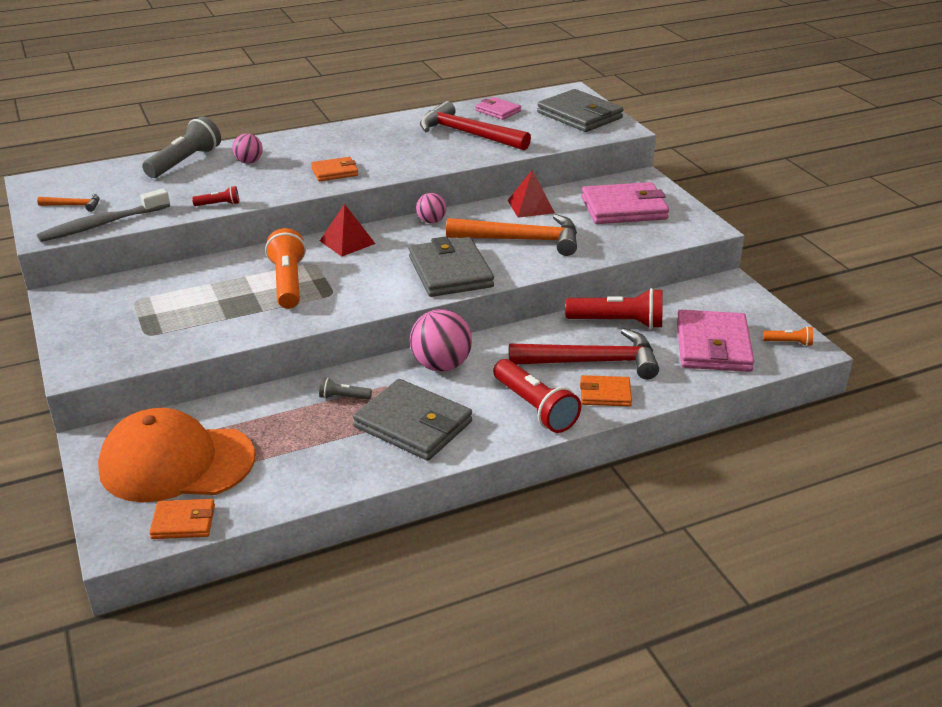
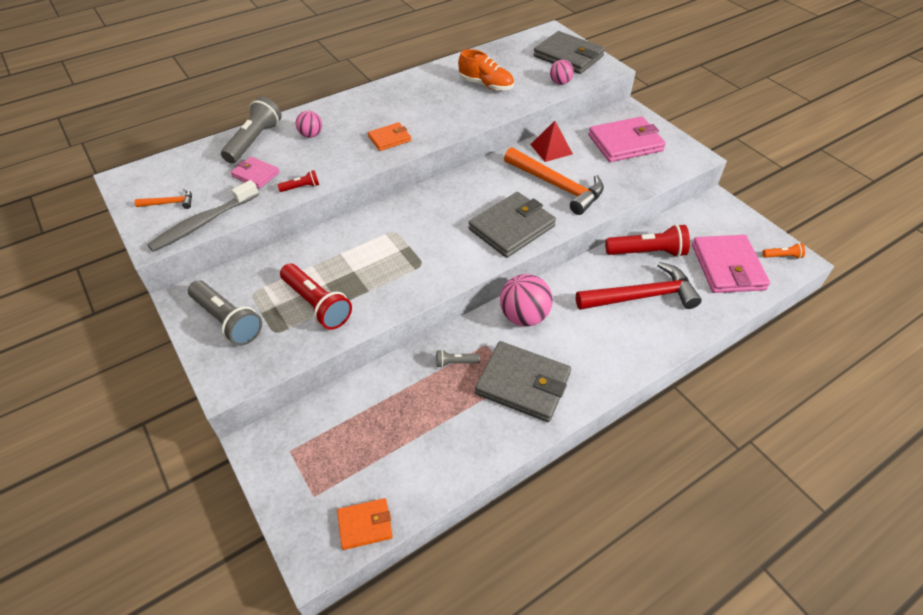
camera: 10 degrees left, 15 degrees up
orange cap [98,408,255,502] -> none
orange flashlight [265,228,306,309] -> none
red pyramid [320,204,376,257] -> none
grey wallet [409,236,494,297] -> grey wallet turned 75 degrees clockwise [469,192,556,258]
pink ball [416,193,446,223] -> pink ball moved to [550,59,574,85]
red hammer [420,101,531,151] -> orange shoe [458,49,514,91]
orange hammer [446,214,577,256] -> orange hammer turned 45 degrees clockwise [504,147,604,215]
pink wallet [475,97,521,120] -> pink wallet moved to [231,157,279,189]
red flashlight [493,359,581,433] -> red flashlight moved to [280,263,352,330]
orange wallet [580,375,632,407] -> none
none -> grey flashlight [188,280,262,346]

